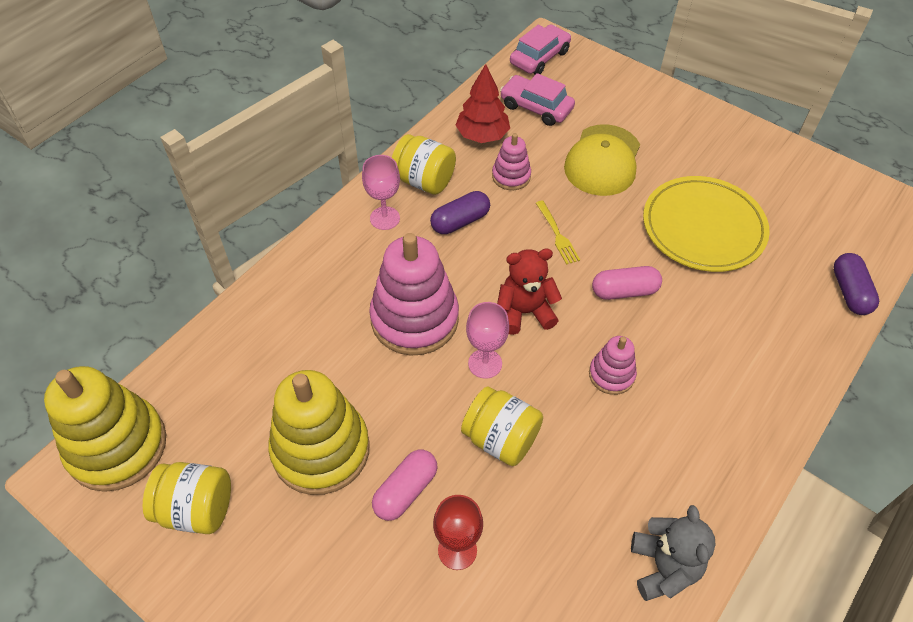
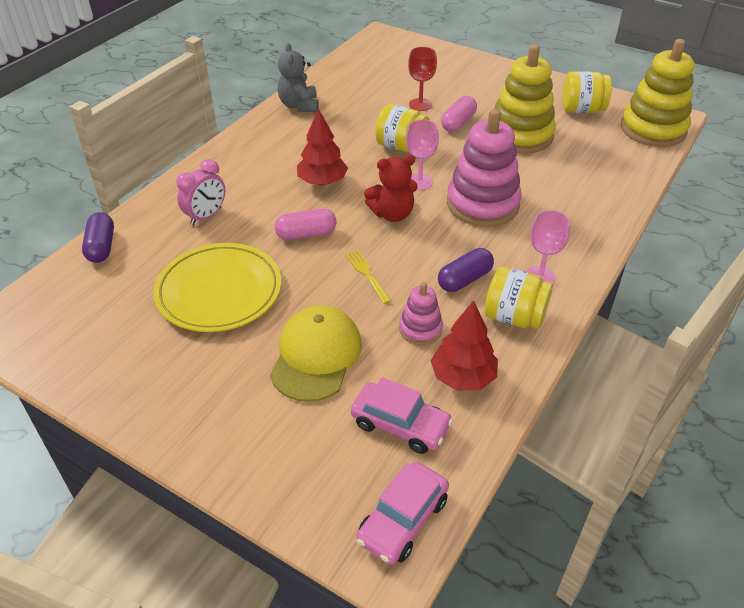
camera: 175 degrees right, 10 degrees down
pink stacking toy [589,336,637,395] -> red tree [297,108,348,185]
none -> pink clock [176,159,225,225]

